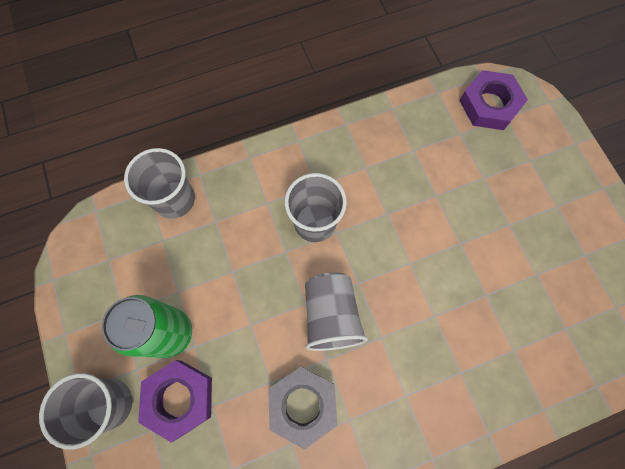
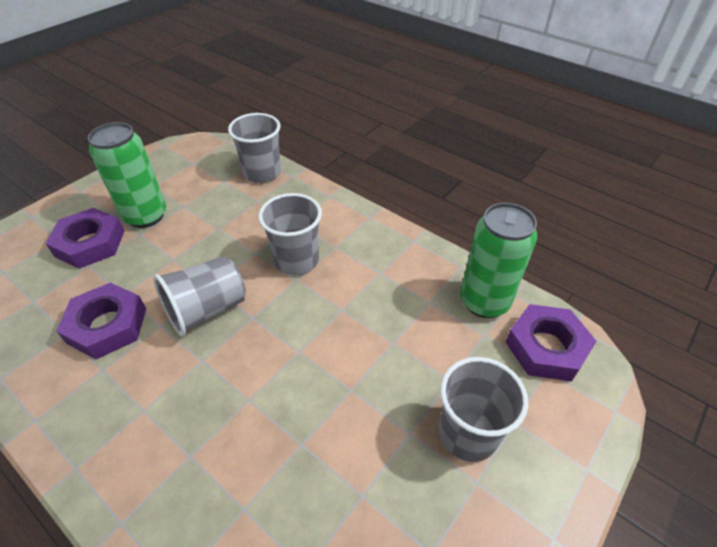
camera: 60 degrees right, 25 degrees down
grey cup [39,373,132,450] -> grey cup moved to [439,357,528,462]
grey nut [268,367,338,450] -> purple nut [56,283,146,359]
none -> green can [460,203,537,318]

